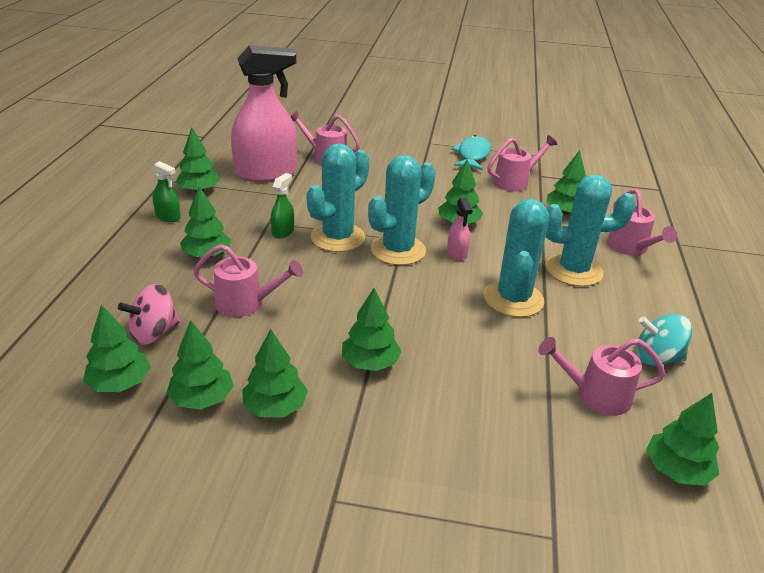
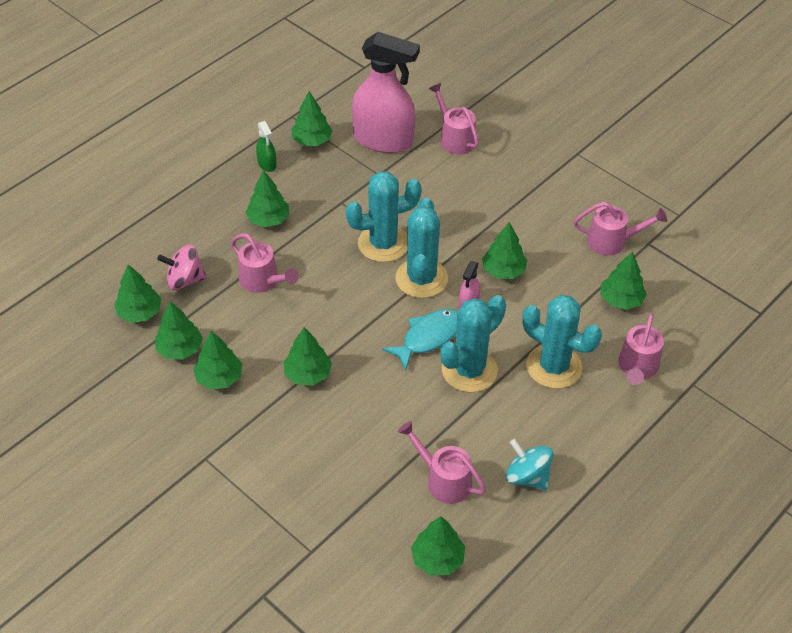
camera: 35 degrees right, 15 degrees up
green spray bottle [271,173,294,239] -> none
turquoise cactus [368,155,436,265] -> turquoise cactus turned 75 degrees counterclockwise [395,197,448,298]
turquoise fish [451,135,491,170] -> turquoise fish moved to [382,309,458,371]

